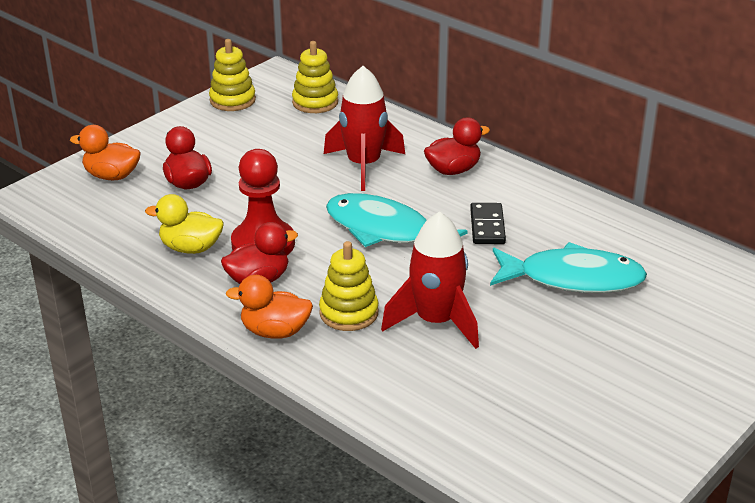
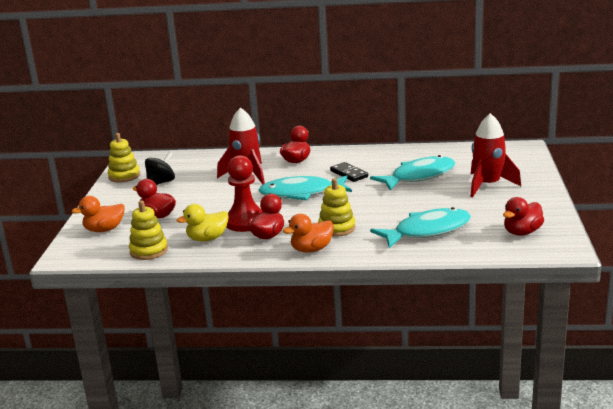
camera: 35 degrees left, 10 degrees down
yellow stacking toy [292,41,338,113] -> yellow stacking toy moved to [129,200,168,260]
red rocket [381,211,479,349] -> red rocket moved to [470,113,521,197]
none -> black spinning top [145,152,175,185]
none -> turquoise fish [370,207,471,248]
none -> red duck [503,197,544,236]

